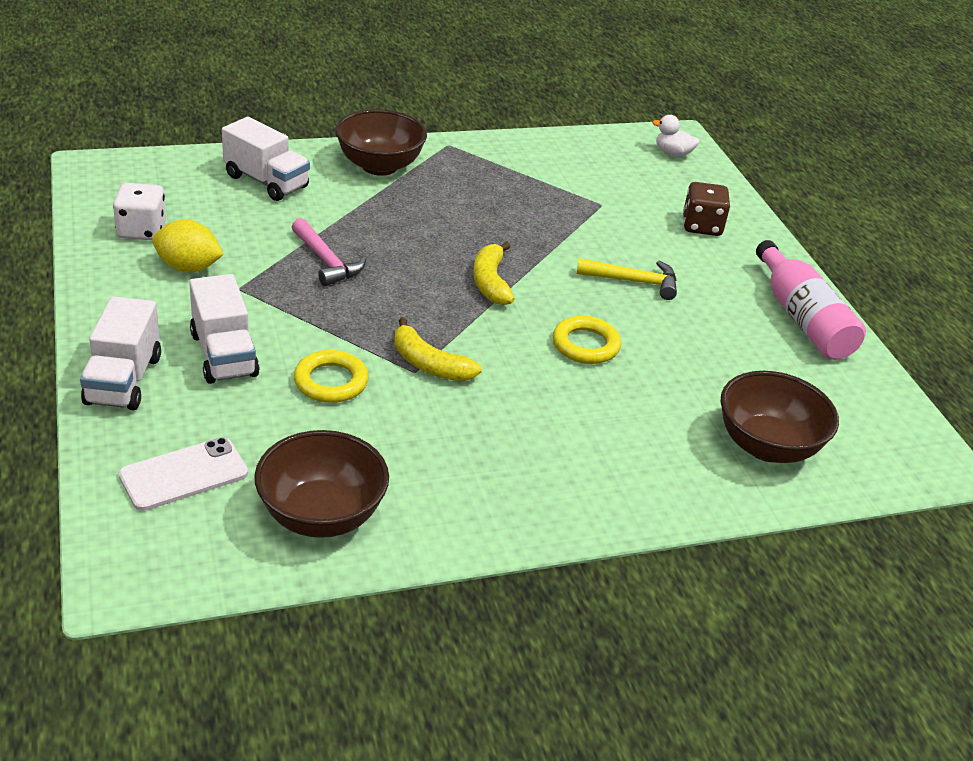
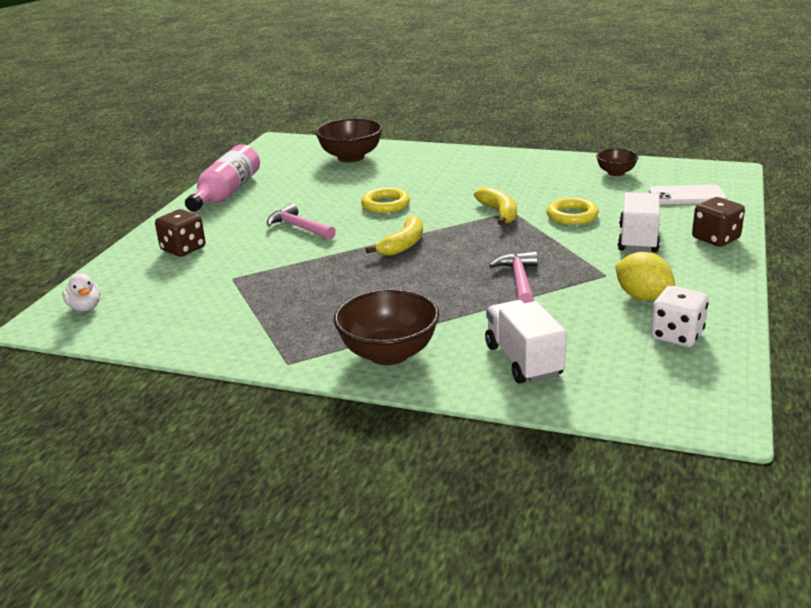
camera: 140 degrees left, 10 degrees down
white truck [80,296,161,410] -> brown dice [692,197,745,246]
brown bowl [254,430,389,538] -> brown bowl [596,149,639,176], size x0.57
yellow hammer [577,258,677,300] -> pink hammer [267,204,336,240]

